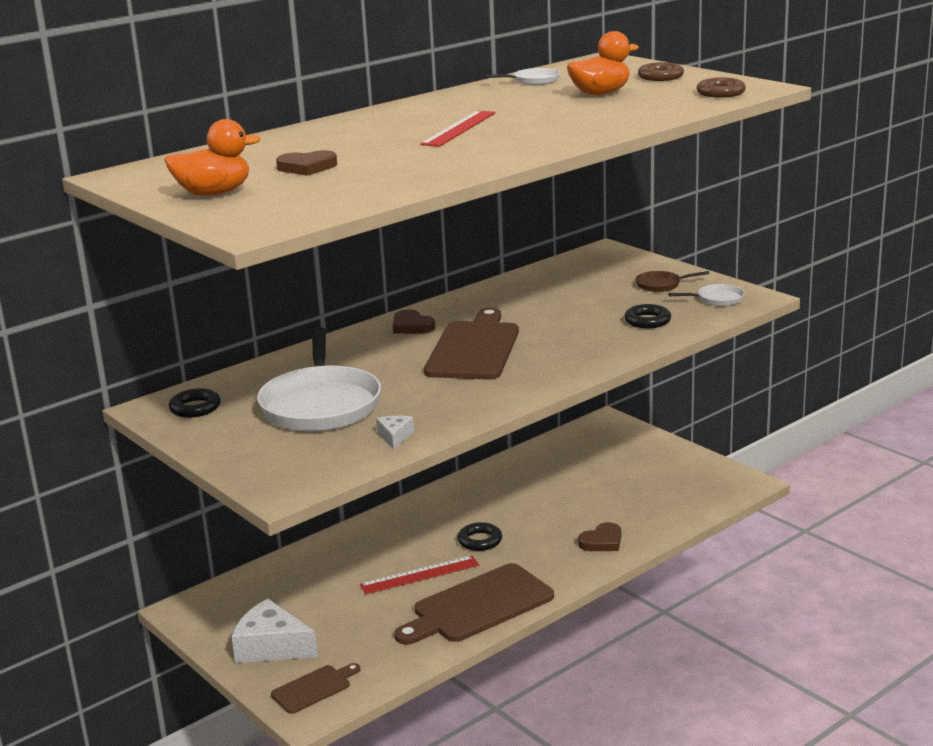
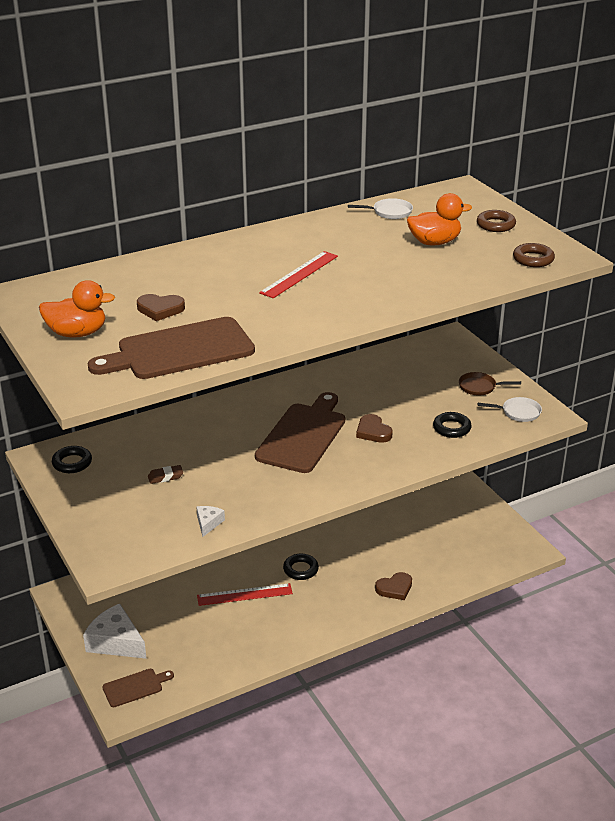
camera: 10 degrees right, 10 degrees up
white pan [257,327,381,431] -> brown eraser [148,465,183,484]
brown heart [393,309,435,334] -> brown heart moved to [356,414,393,443]
brown cutting board [394,563,554,645] -> brown cutting board moved to [88,317,255,379]

